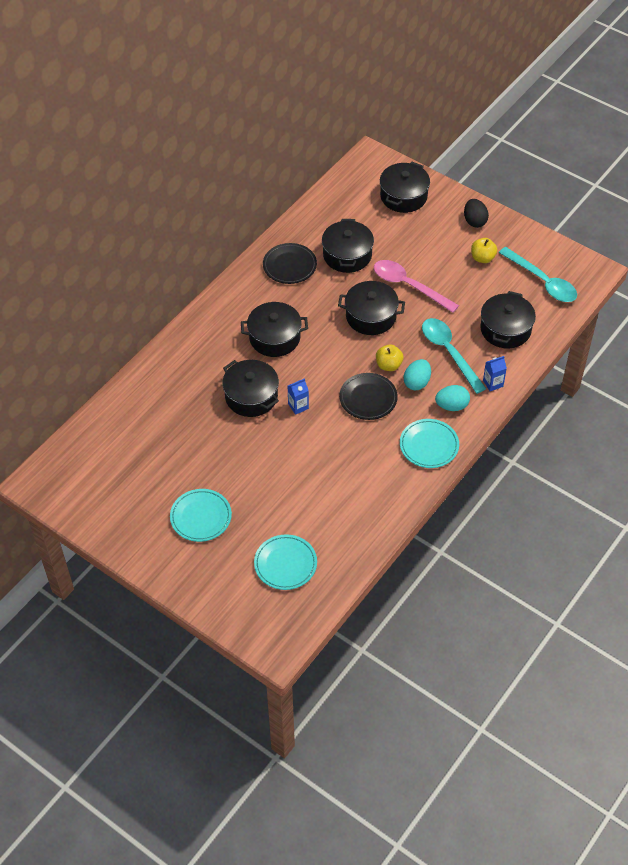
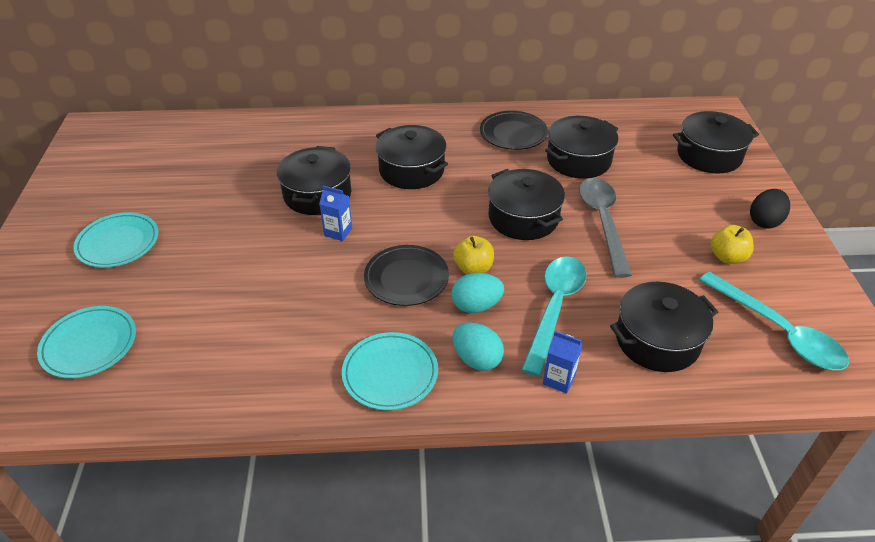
camera: 50 degrees right, 10 degrees down
pink spoon [374,260,459,313] -> grey spoon [579,178,632,278]
turquoise spoon [499,247,577,302] -> turquoise spoon turned 45 degrees counterclockwise [699,272,849,370]

